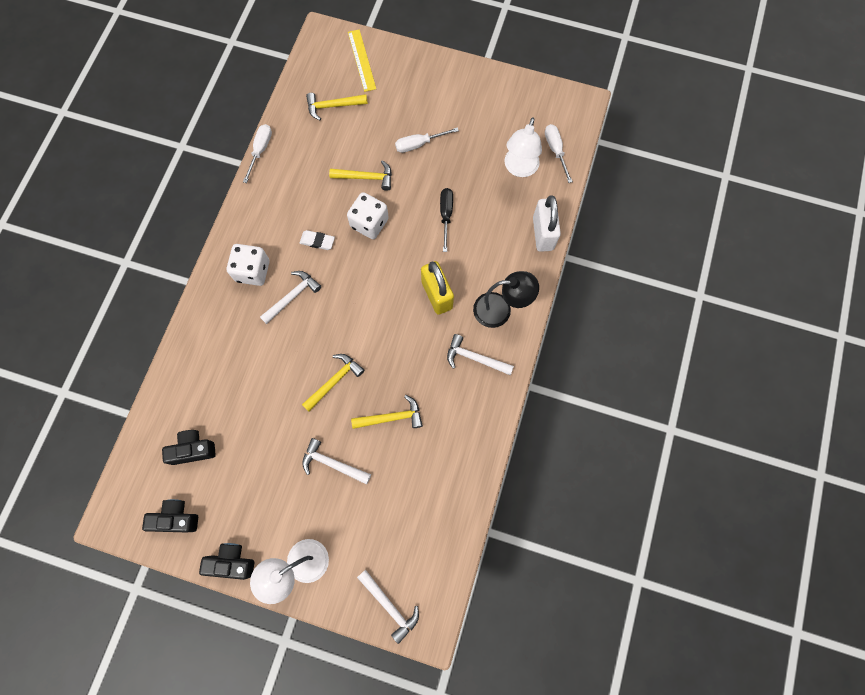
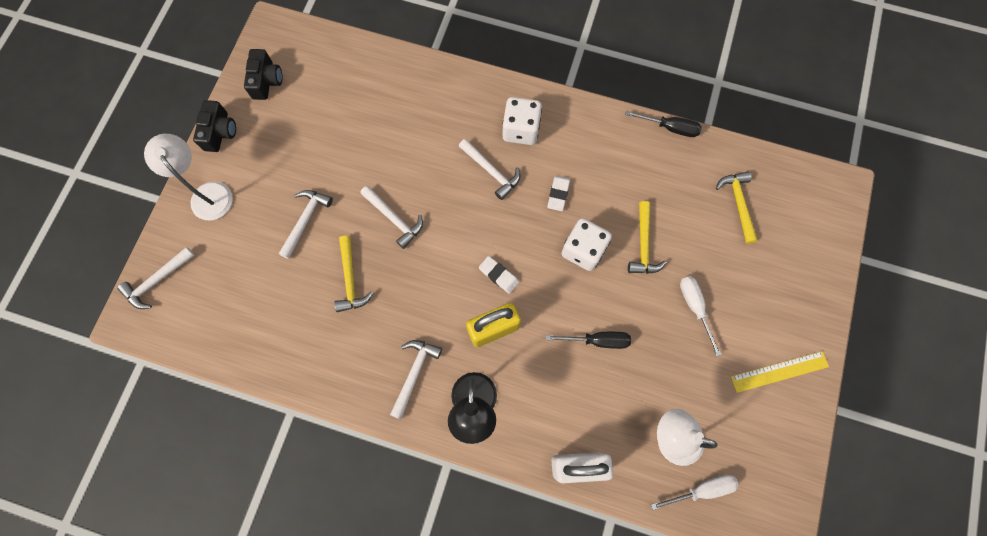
camera: 90 degrees right, 0 degrees up
black camera [162,430,216,465] -> none
white screwdriver [243,124,272,183] -> black screwdriver [625,111,702,137]
yellow hammer [302,354,364,411] -> white hammer [360,186,423,249]
yellow ruler [348,29,376,92] -> yellow ruler moved to [731,351,829,393]
none -> white eraser [479,256,519,294]

